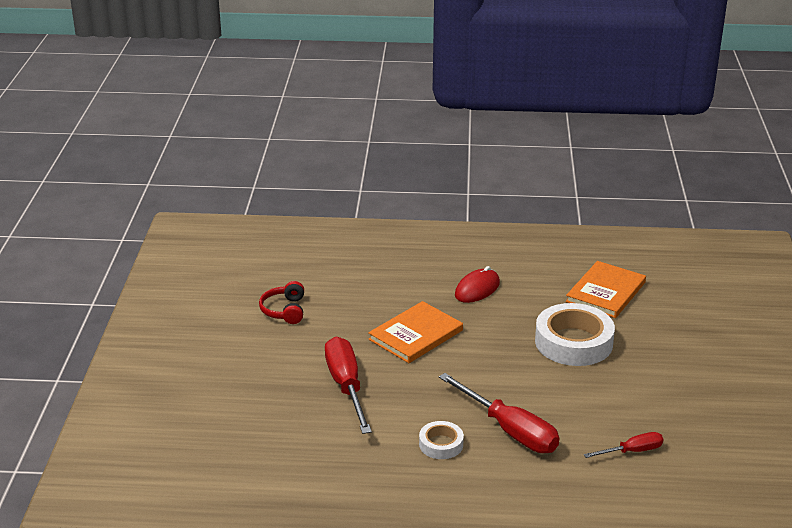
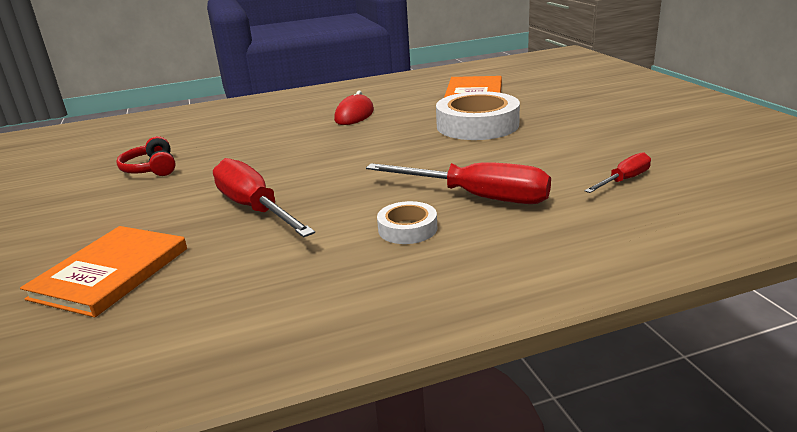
camera: 20 degrees left, 5 degrees down
orange book [368,301,463,363] -> orange book moved to [20,226,187,317]

